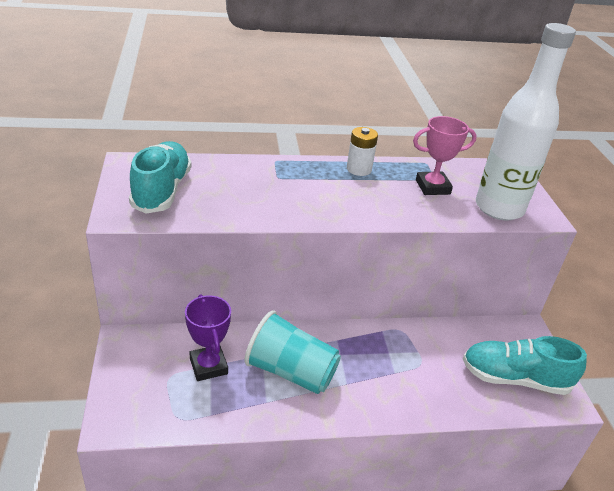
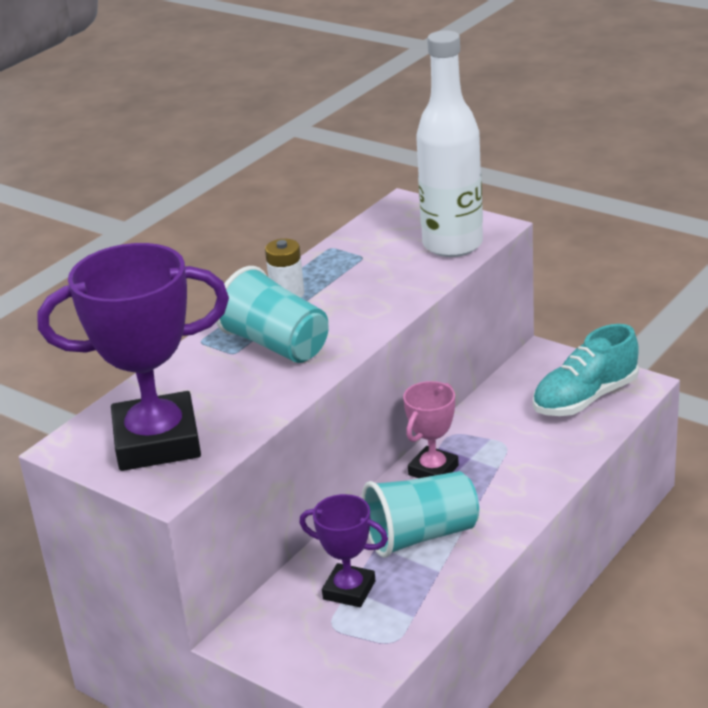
camera: 40 degrees left, 5 degrees down
turquoise shoe [129,141,191,213] -> purple trophy [37,243,229,471]
pink trophy [413,116,477,195] -> pink trophy moved to [403,381,459,478]
none -> turquoise cup [216,266,328,363]

